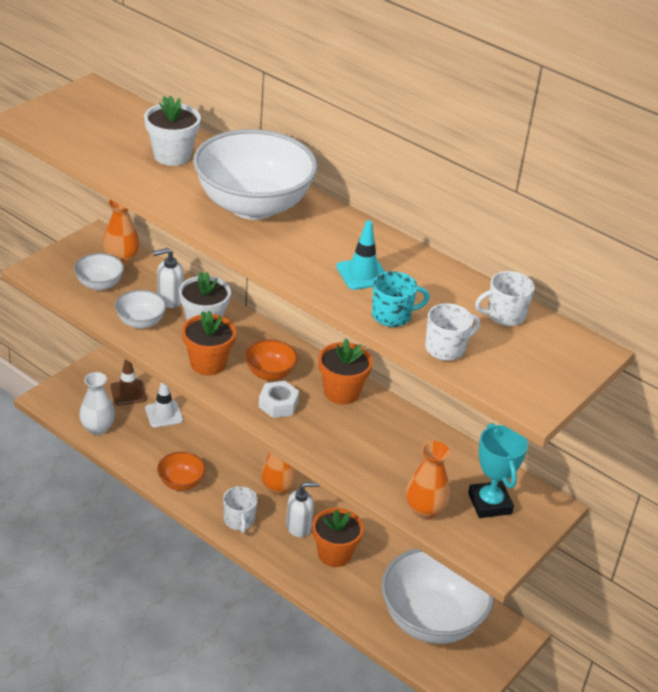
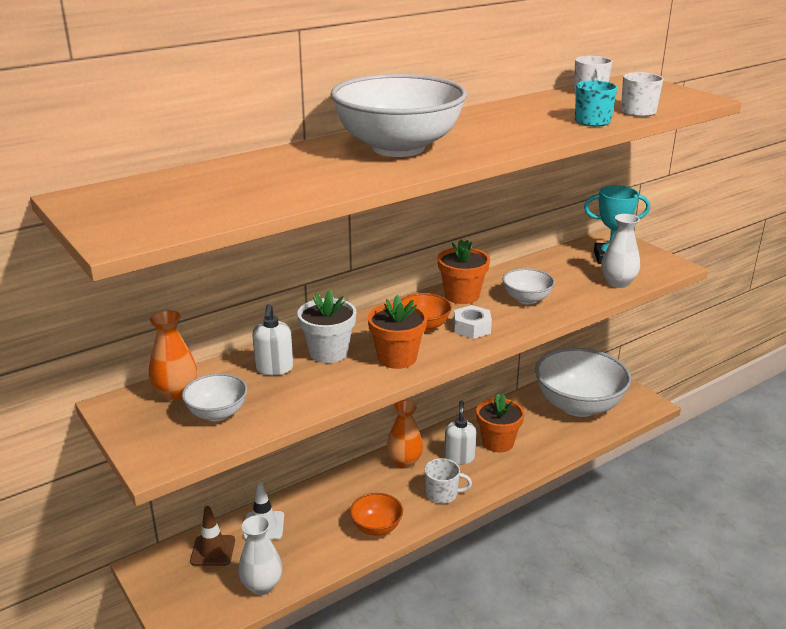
camera: 70 degrees left, 10 degrees down
white bowl [115,290,166,329] -> white bowl moved to [503,268,555,305]
white flower pot [144,96,201,166] -> none
turquoise traffic cone [336,220,385,290] -> none
orange vase [406,441,450,519] -> white vase [601,214,640,288]

